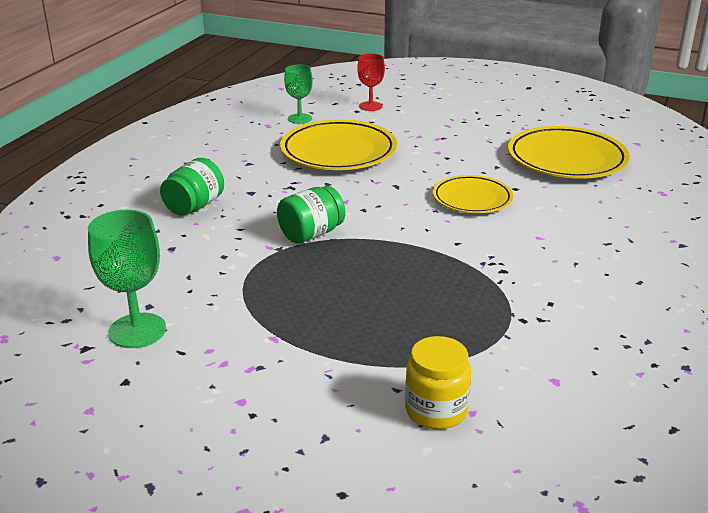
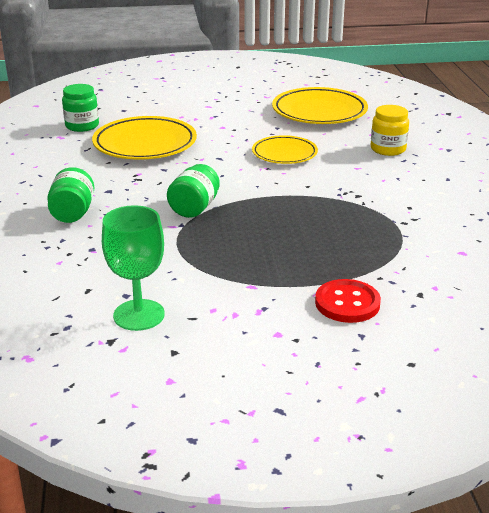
camera: 30 degrees left, 0 degrees up
green goblet [284,65,313,124] -> green jar [62,84,99,132]
red goblet [357,54,385,111] -> none
yellow jar [405,336,471,429] -> yellow jar moved to [371,105,409,156]
none -> red button [315,279,381,323]

